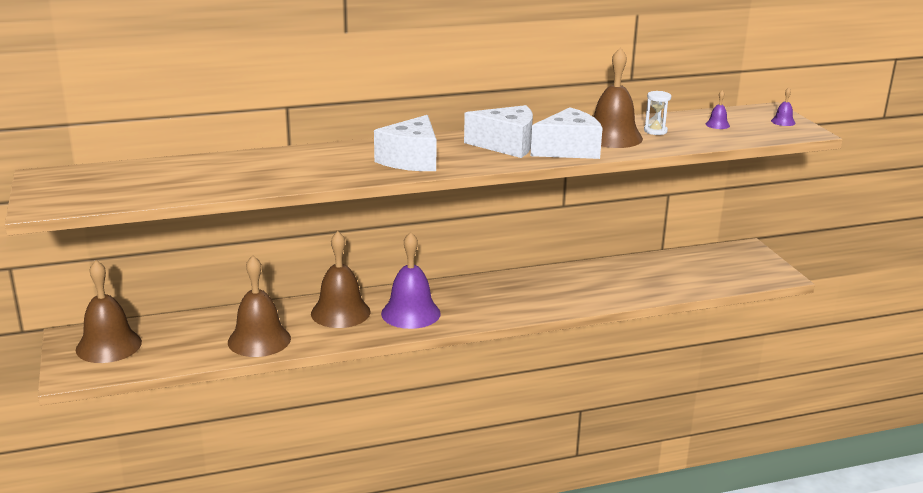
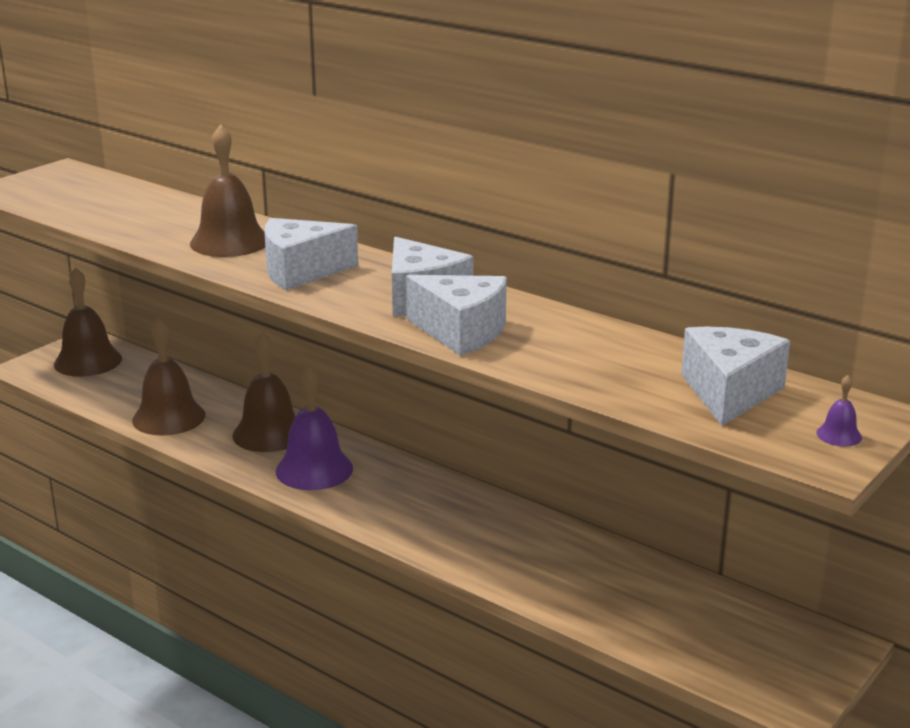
camera: 55 degrees right, 0 degrees up
brown bell [594,47,643,148] -> brown bell moved to [190,124,265,257]
white hourglass [644,91,671,135] -> none
purple bell [706,90,730,129] -> white cheese [681,327,790,426]

